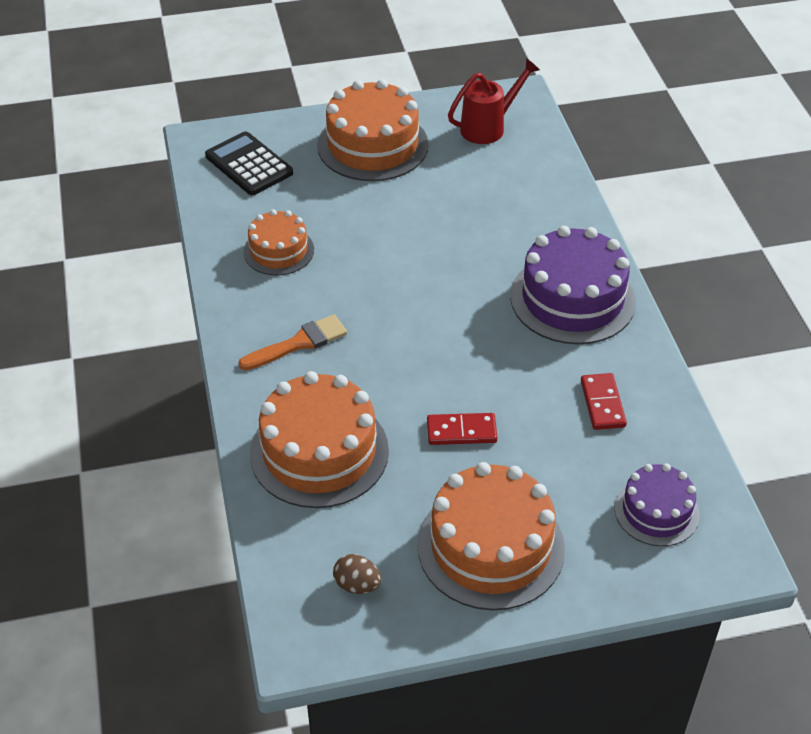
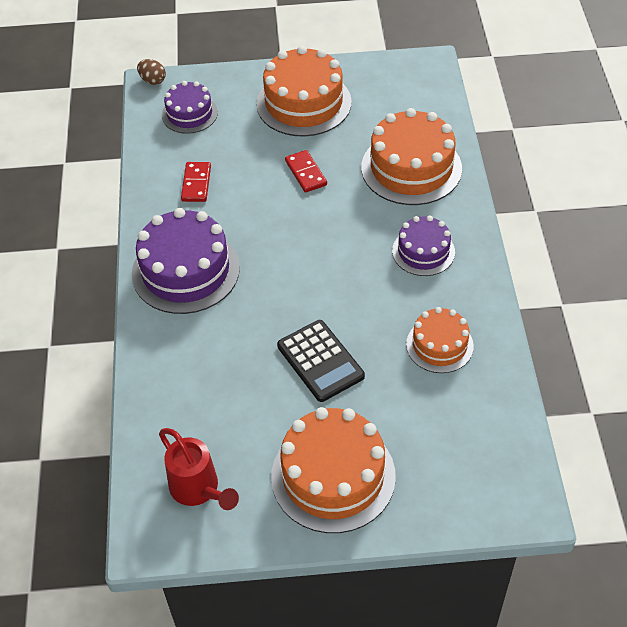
camera: 170 degrees left, 5 degrees up
black calculator [205,131,293,195] -> black calculator moved to [277,320,365,402]
orange brush [238,314,347,370] -> purple cake [392,216,455,276]
brown egg [333,554,381,594] -> brown egg moved to [137,59,166,85]
red domino [427,413,497,445] -> red domino turned 60 degrees clockwise [285,150,327,193]
red watering can [448,58,540,144] -> red watering can turned 105 degrees counterclockwise [159,428,239,510]

